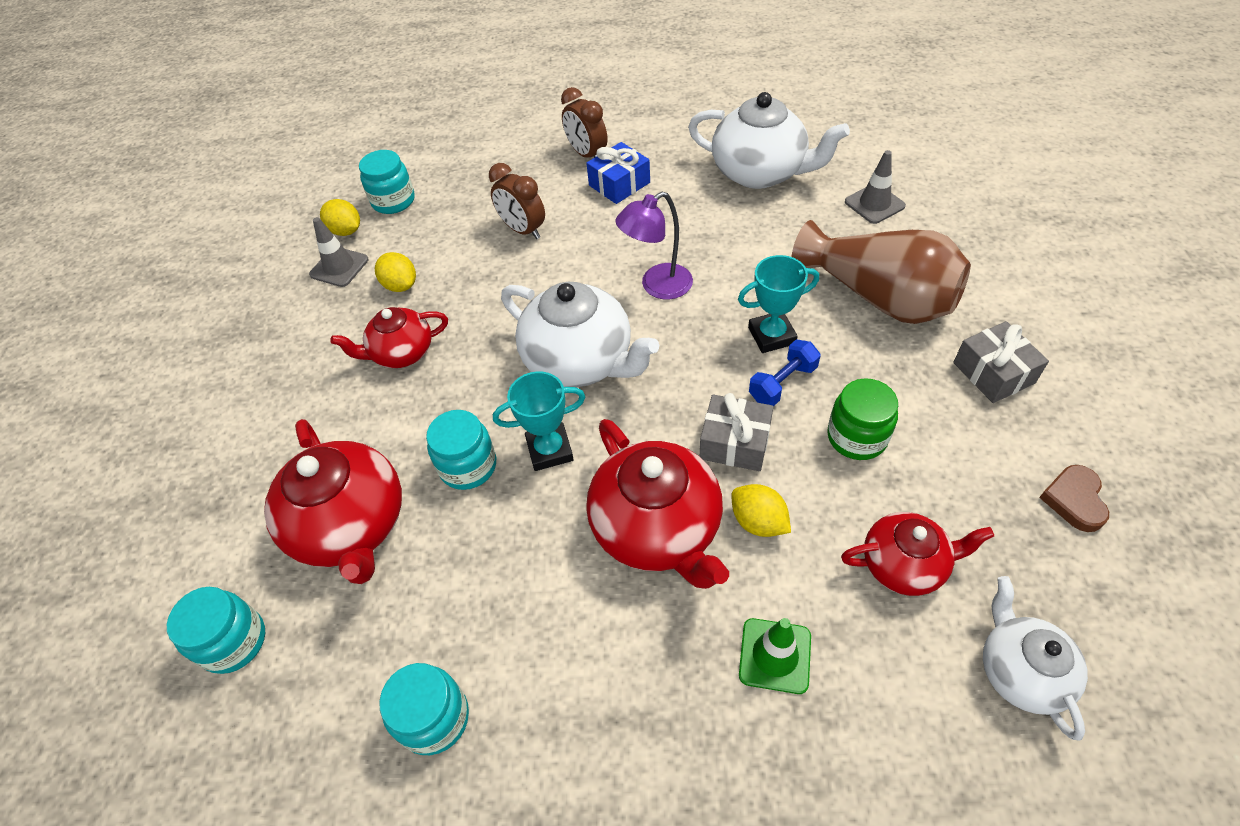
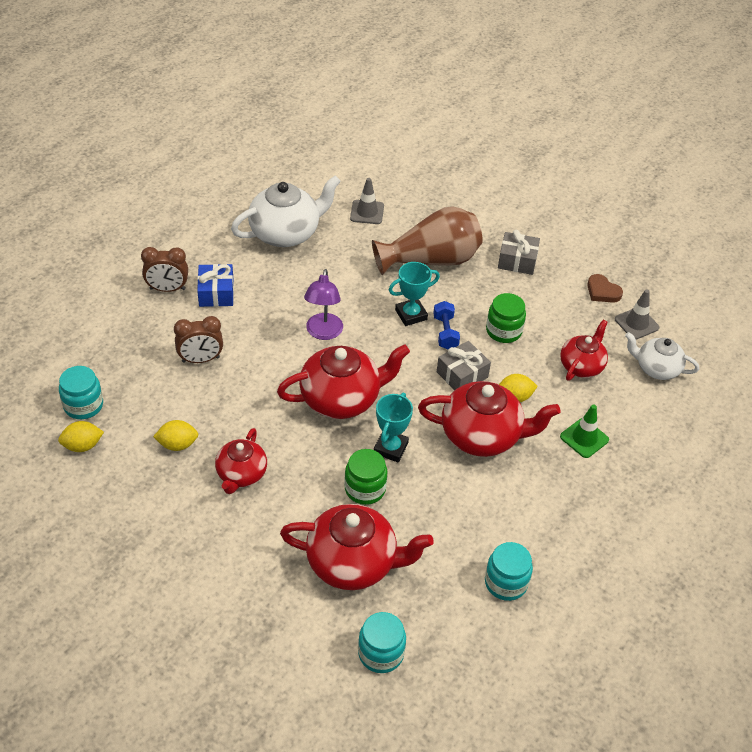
camera: 60 degrees left, 5 degrees down
grey traffic cone [309,217,369,287] -> grey traffic cone moved to [615,289,659,340]
turquoise jar [426,410,496,490] -> green jar [344,449,388,505]
white teapot [501,282,659,387] -> red teapot [277,344,410,419]
turquoise trophy [738,255,819,353] -> turquoise trophy turned 45 degrees clockwise [389,262,440,326]

